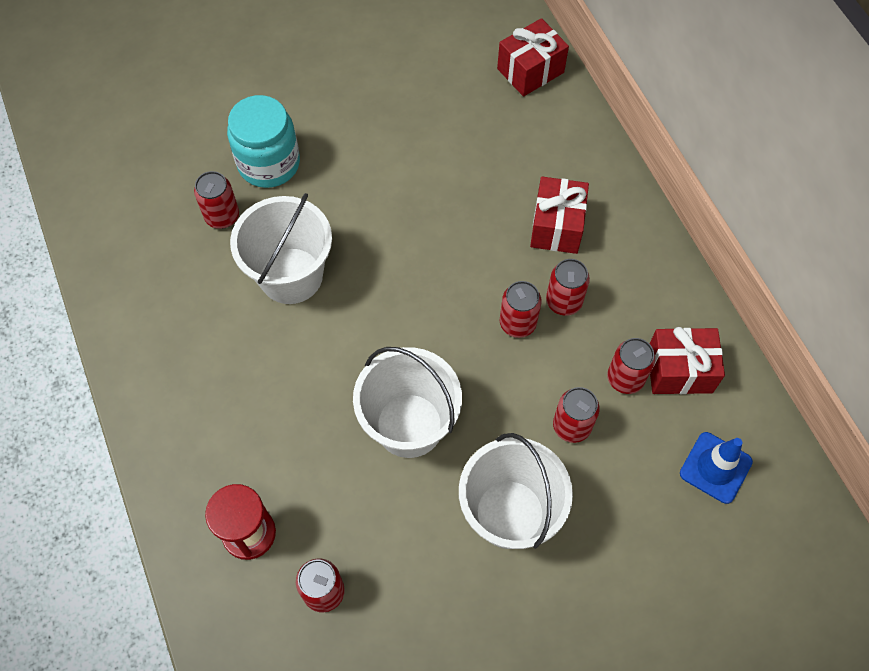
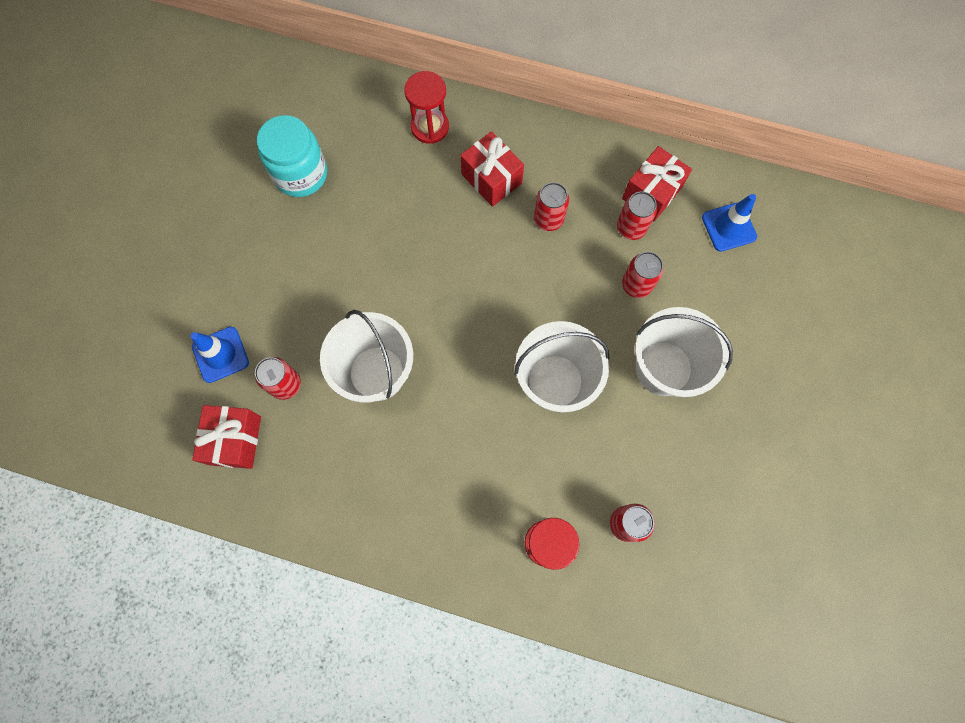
camera: 50 degrees left, 10 degrees up
turquoise jar [227,95,300,188] -> turquoise jar moved to [257,115,327,197]
red gift [497,18,569,97] -> red gift moved to [192,405,261,469]
red can [499,281,542,338] -> none
none -> blue traffic cone [191,327,249,383]
none -> red hourglass [404,71,449,144]

